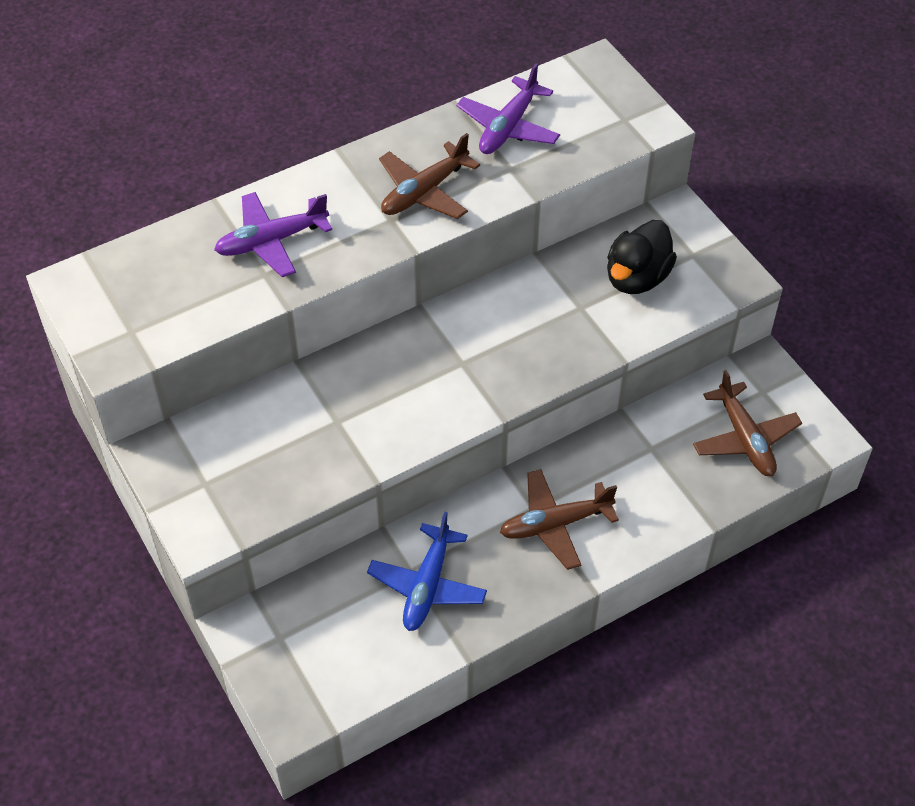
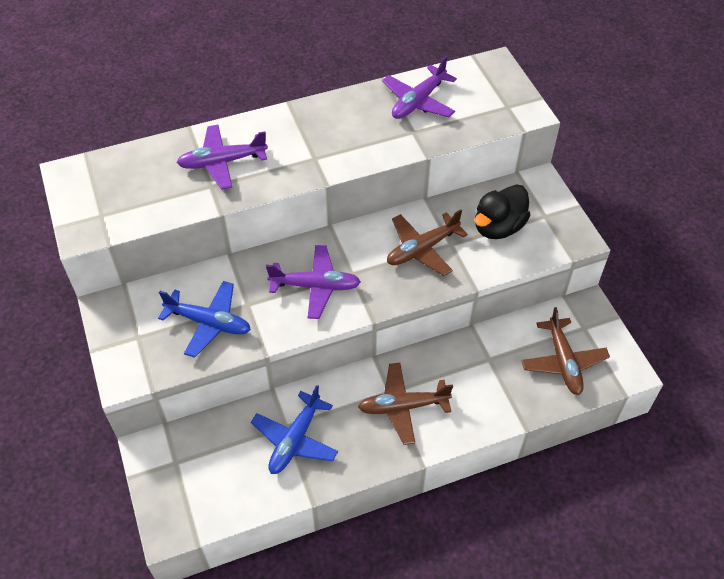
camera: 10 degrees right, 0 degrees up
brown plane [379,133,480,219] -> brown plane moved to [387,209,468,276]
none -> blue plane [158,281,251,358]
none -> purple plane [266,245,361,319]

